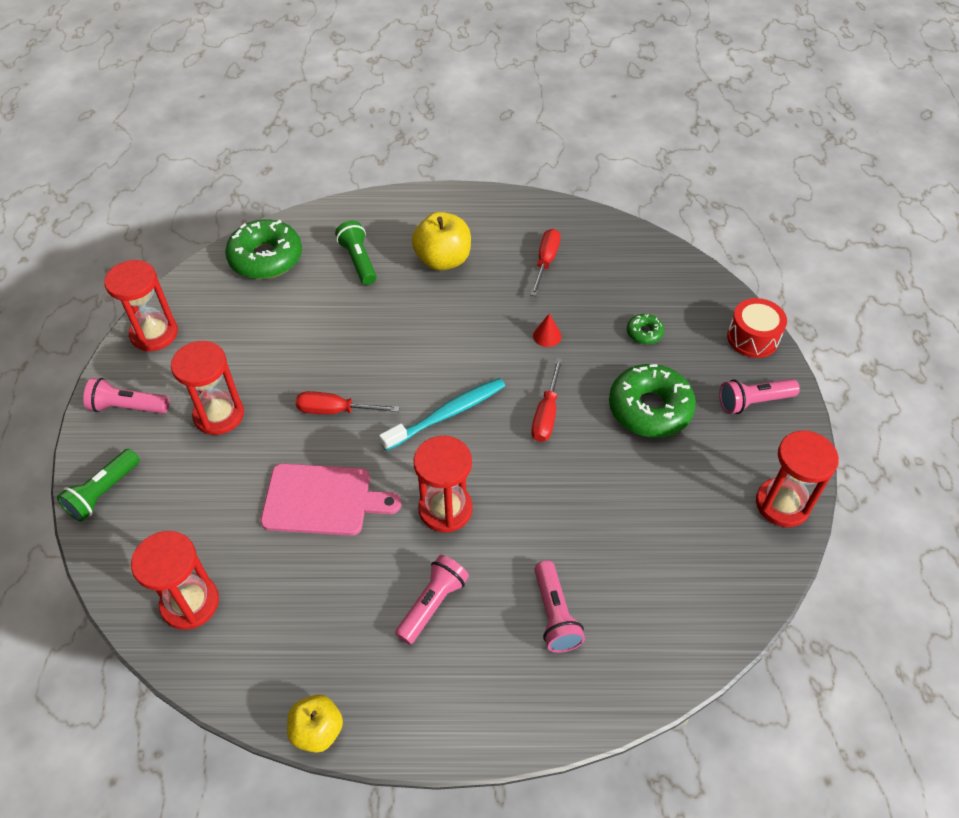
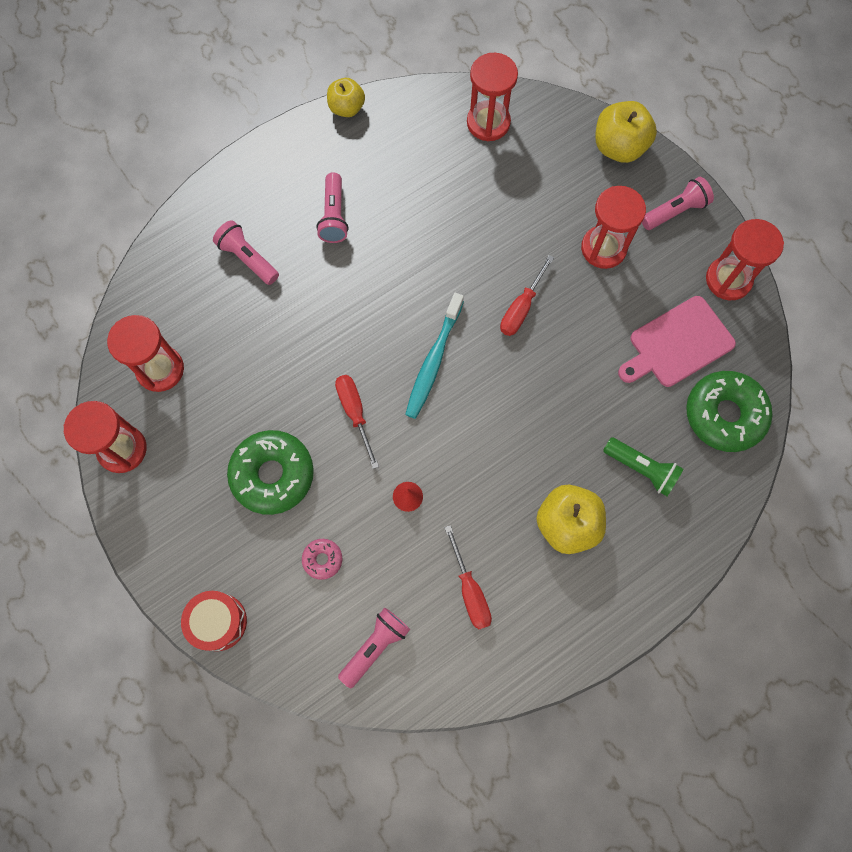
camera: 145 degrees right, 20 degrees up
green flashlight [57,449,140,522] -> yellow apple [595,101,657,163]
pink cutting board [261,463,402,536] -> pink cutting board moved to [618,296,736,387]
red screwdriver [296,391,400,414] -> red screwdriver turned 150 degrees clockwise [500,255,554,336]
red hourglass [414,436,473,532] -> red hourglass moved to [107,315,184,392]
green donut [627,314,664,344] -> pink donut [302,539,342,580]
pink flashlight [719,379,800,414] -> pink flashlight moved to [338,608,410,688]

